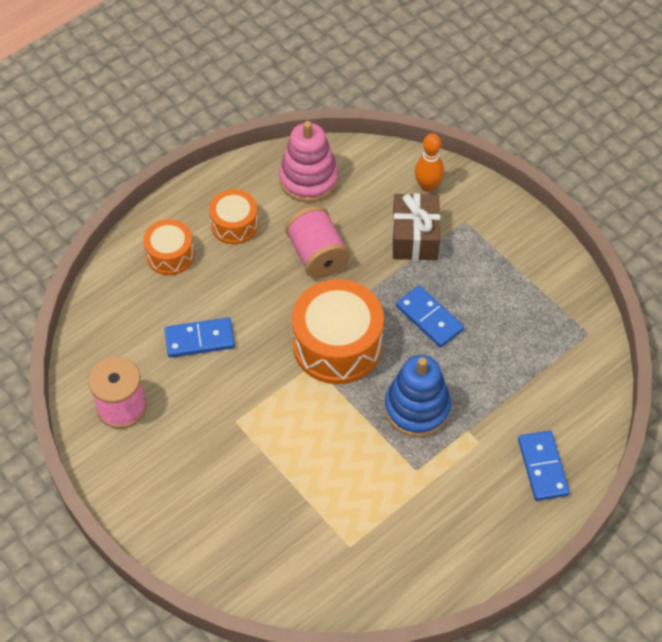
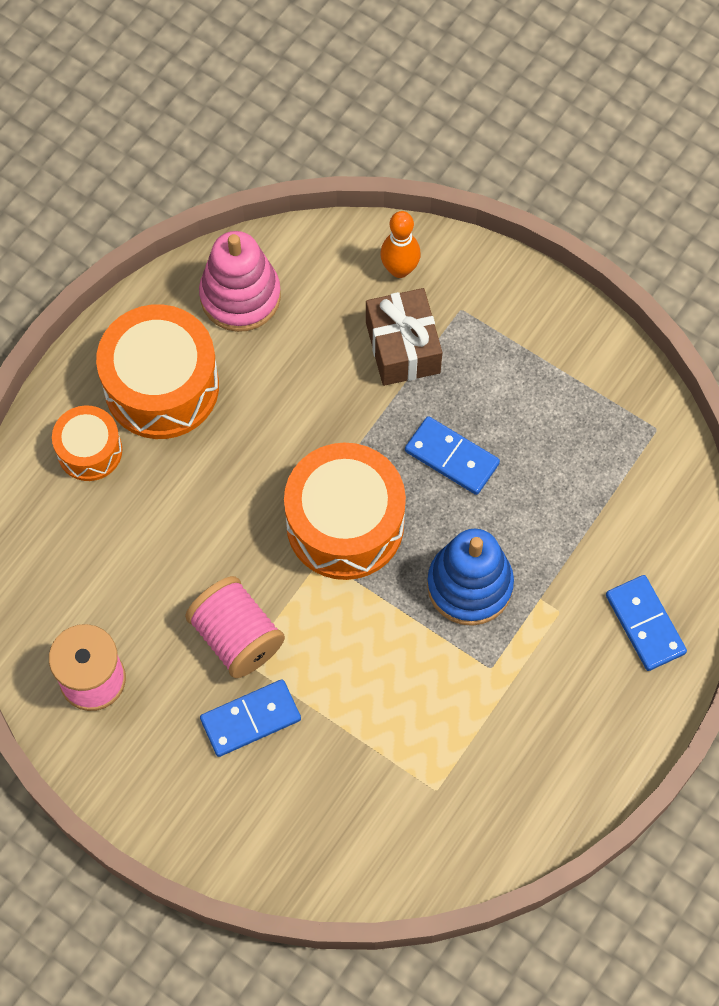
camera: 15 degrees left, 10 degrees up
blue domino [164,318,235,358] -> blue domino moved to [200,679,301,757]
orange drum [209,189,258,244] -> orange drum [96,304,219,439], size x1.78
pink spool [285,206,350,278] -> pink spool moved to [185,576,285,678]

